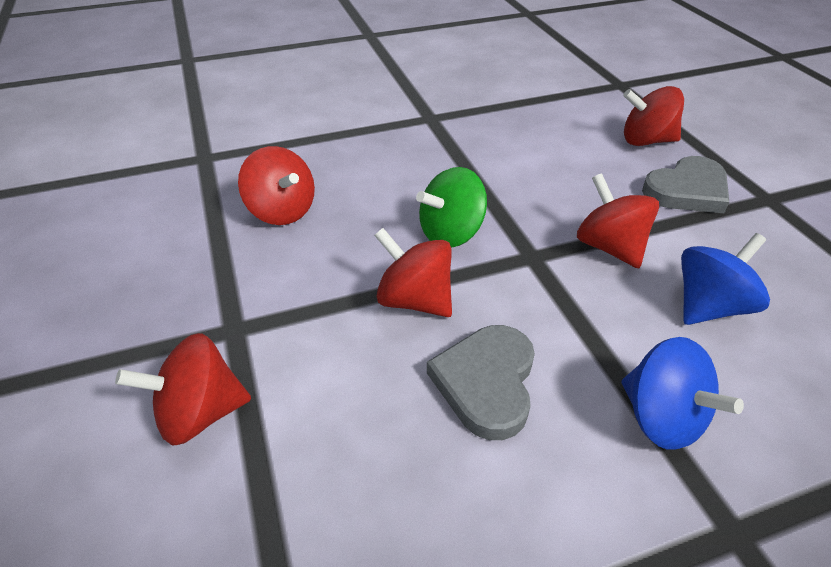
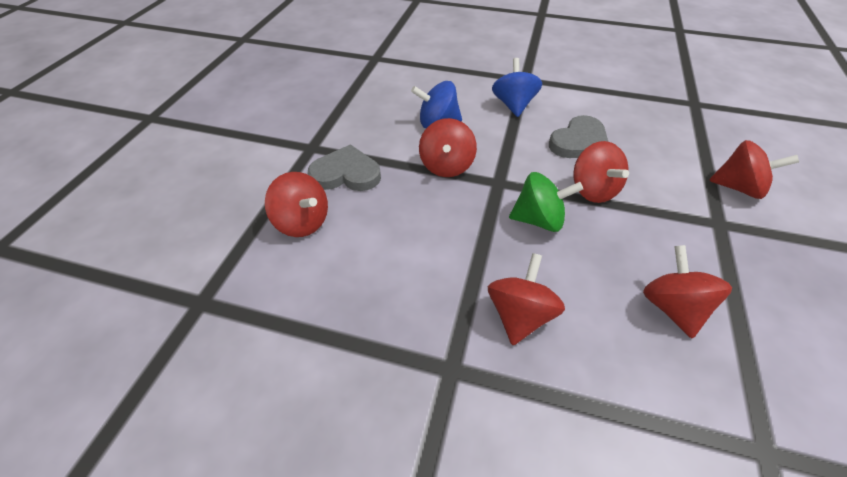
camera: 145 degrees left, 5 degrees up
none -> red spinning top [488,253,565,345]

